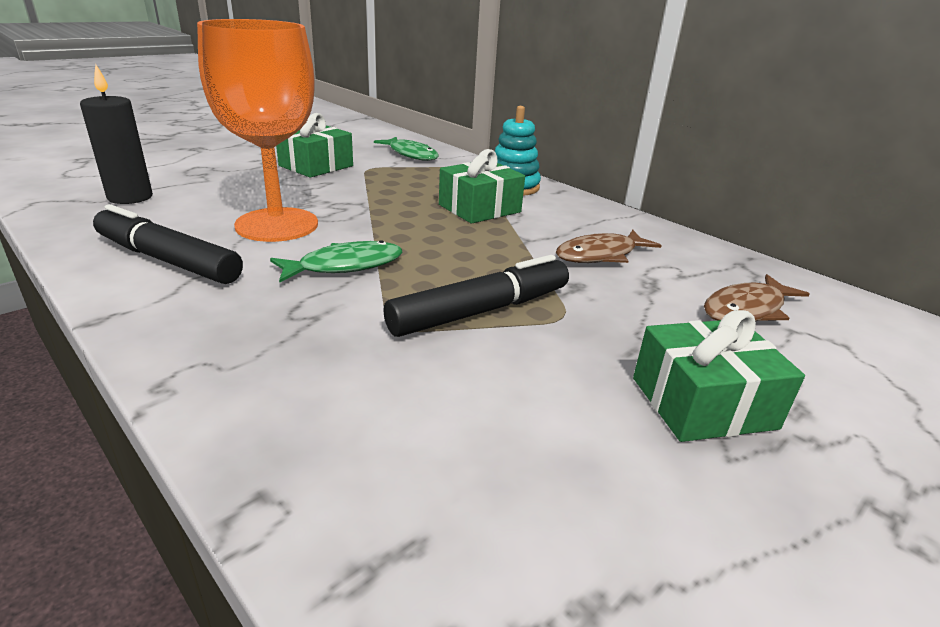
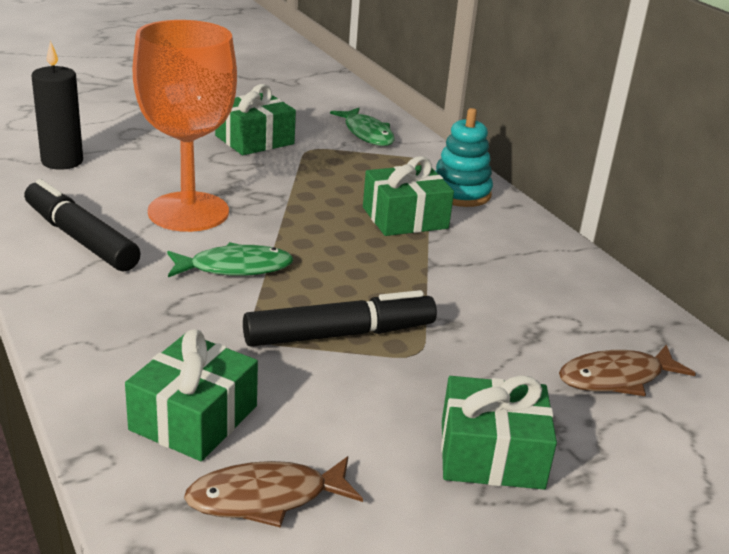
camera: 15 degrees right, 0 degrees up
brown fish [556,230,662,263] -> brown fish moved to [184,456,363,528]
none -> green gift [125,329,258,461]

